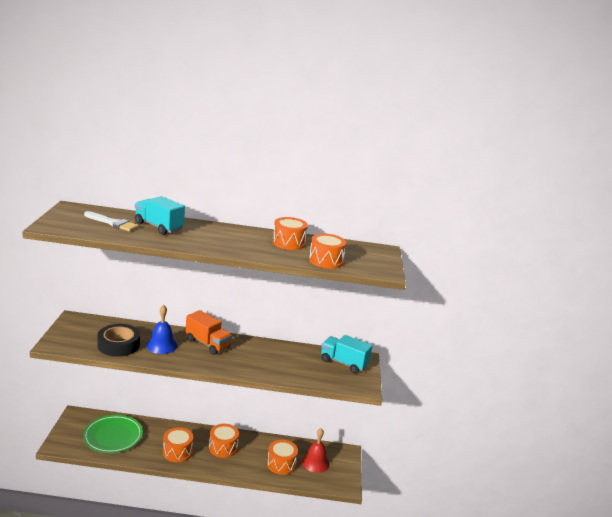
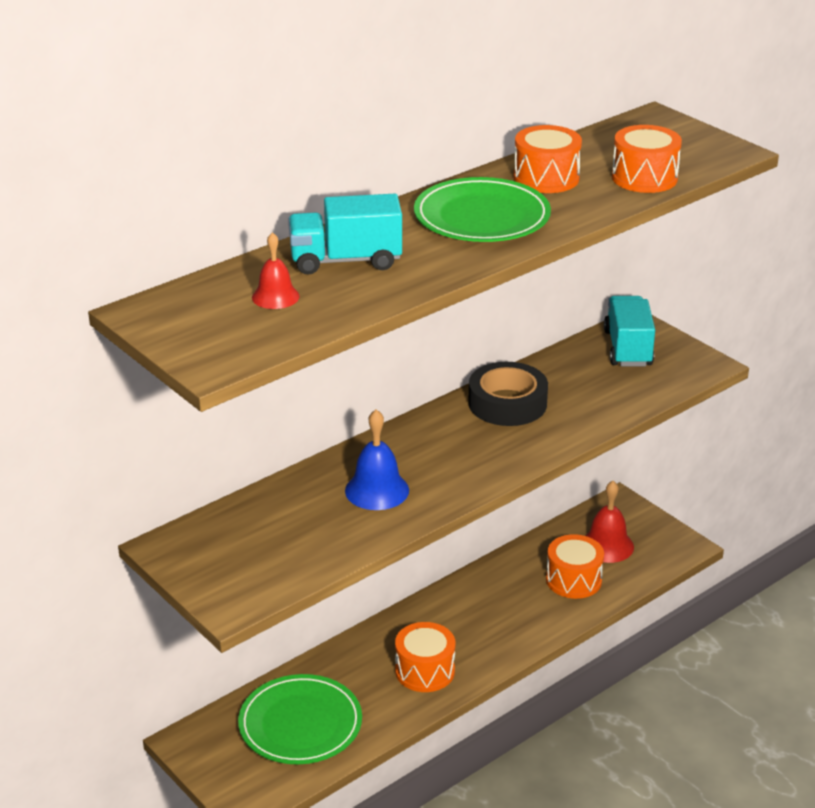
camera: 40 degrees left, 10 degrees up
white brush [84,211,139,232] -> red bell [252,232,300,309]
black tape [97,324,140,357] -> black tape moved to [468,362,548,426]
orange truck [186,310,232,355] -> none
orange drum [209,424,239,458] -> none
turquoise truck [321,335,373,373] -> turquoise truck turned 105 degrees clockwise [604,296,655,366]
none -> green plate [414,177,551,242]

